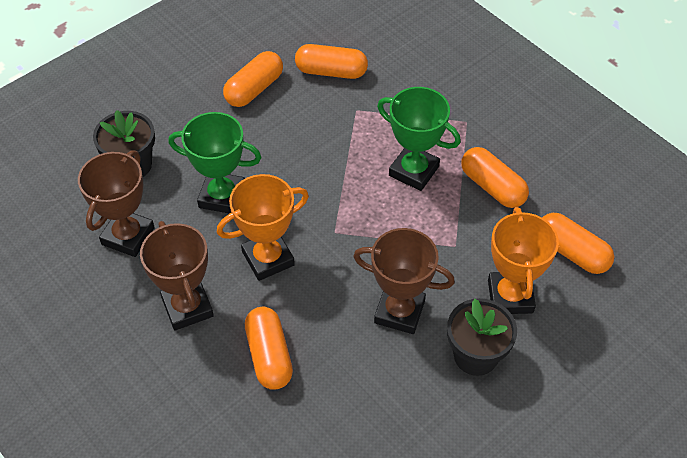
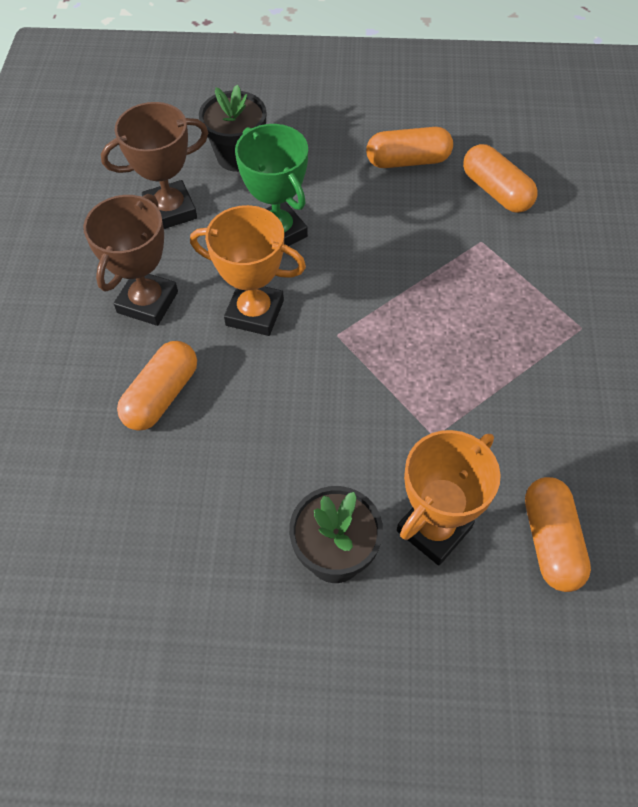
camera: 45 degrees right, 5 degrees up
brown trophy [353,228,455,334] -> none
green trophy [377,87,461,191] -> none
orange capsule [461,147,529,208] -> none

